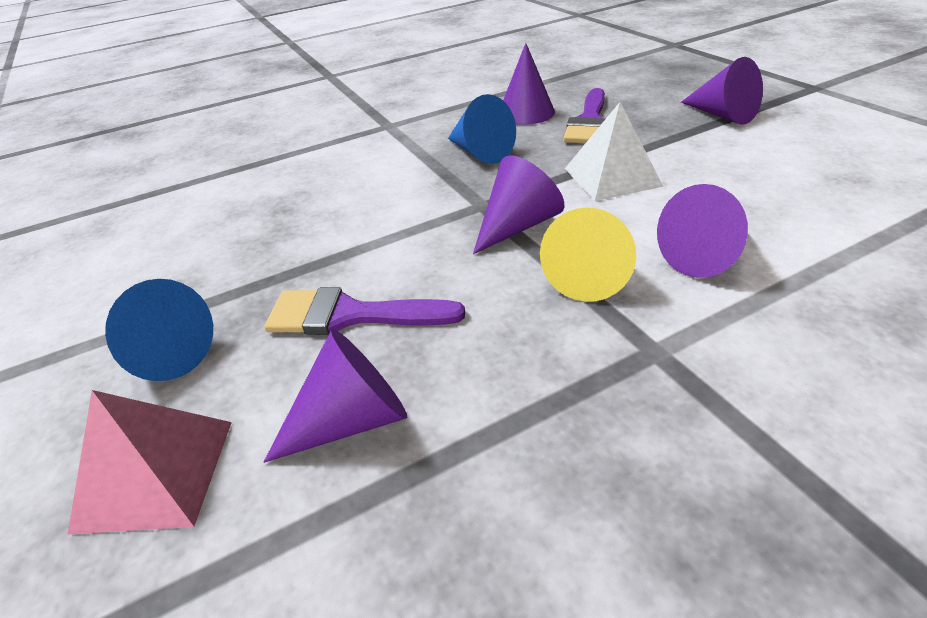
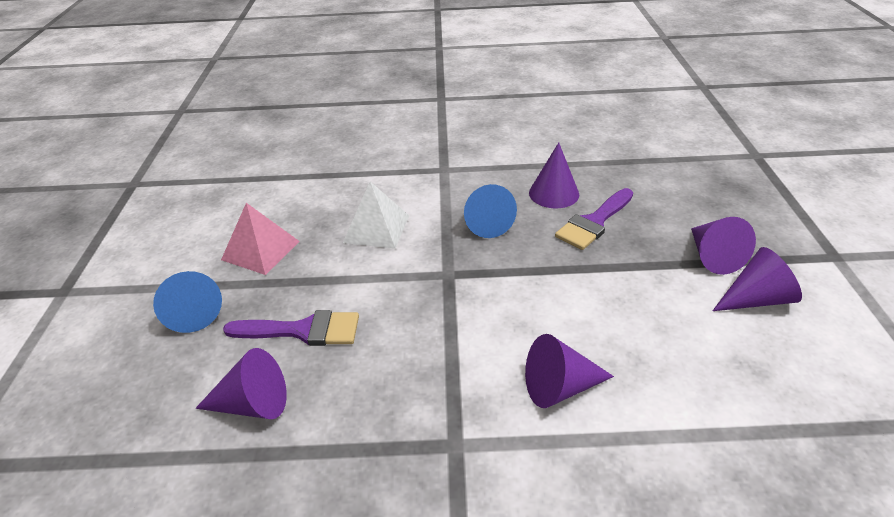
camera: 25 degrees right, 0 degrees up
pink pyramid [68,390,232,534] -> pink pyramid moved to [221,203,300,275]
purple brush [264,287,465,335] -> purple brush turned 150 degrees clockwise [223,310,359,346]
purple cone [473,155,564,254] -> purple cone moved to [713,247,802,311]
yellow cone [540,207,636,302] -> none
white pyramid [565,102,663,201] -> white pyramid moved to [343,182,409,249]

